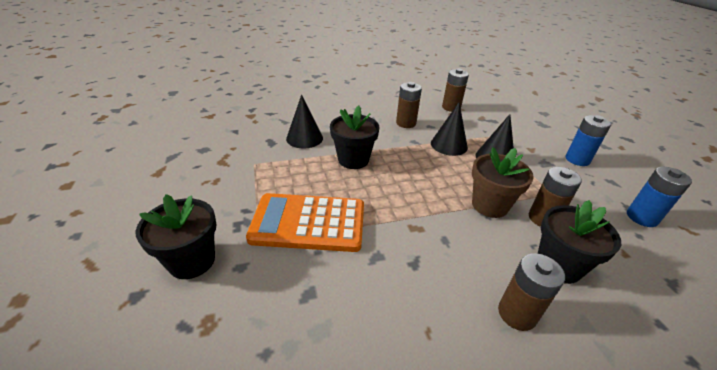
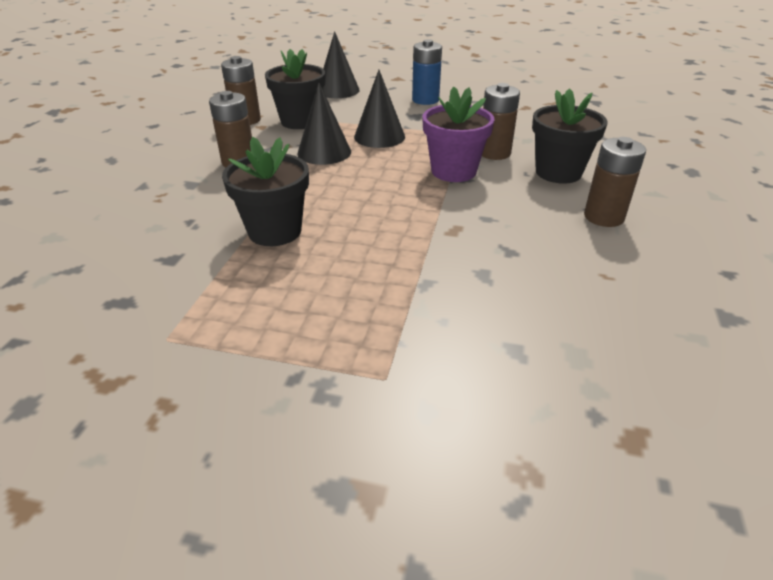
camera: 60 degrees left, 0 degrees up
black flower pot [136,194,216,279] -> black flower pot moved to [265,49,325,129]
orange calculator [246,193,364,252] -> none
black cone [286,94,323,149] -> black cone moved to [323,31,360,98]
brown flower pot [472,147,534,218] -> purple flower pot [422,87,494,182]
blue battery [627,167,692,227] -> none

